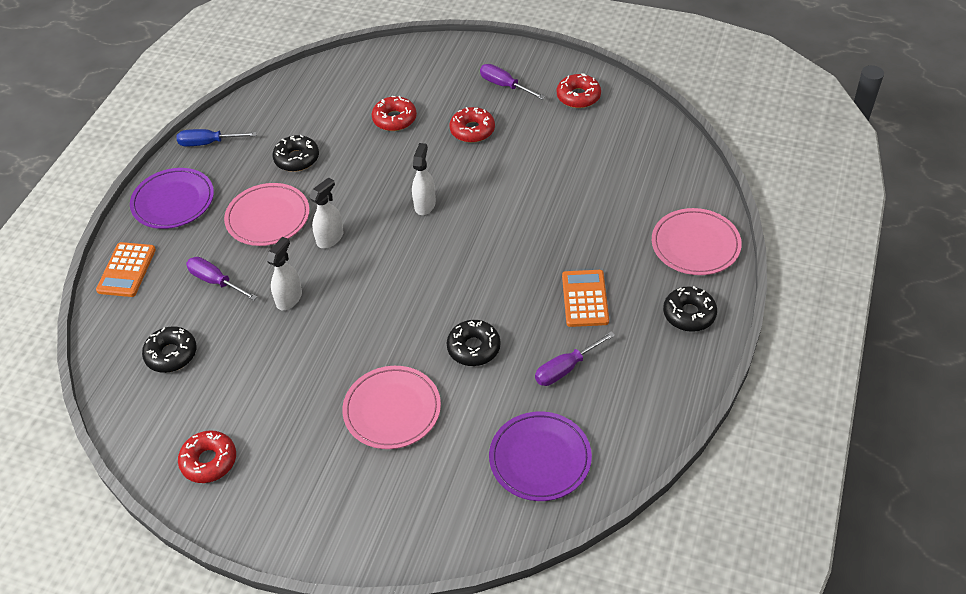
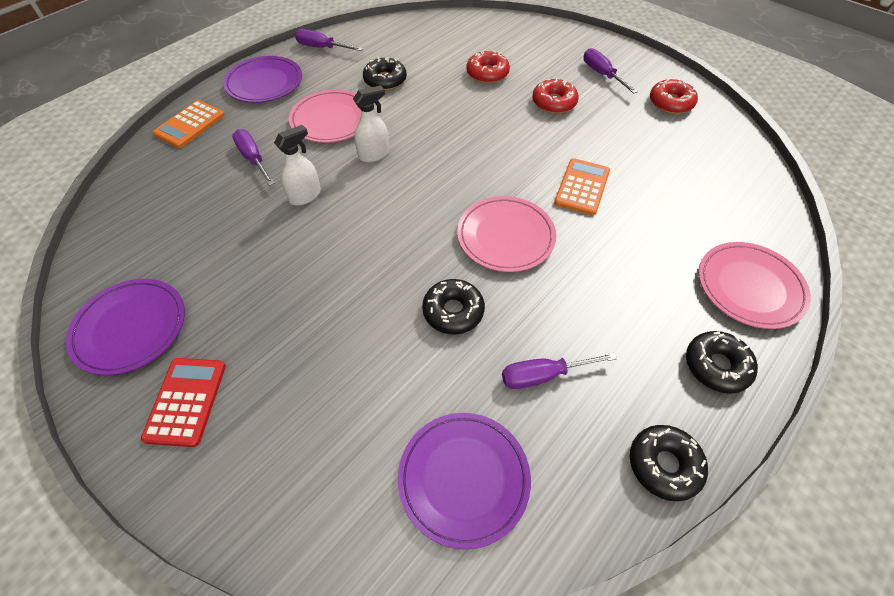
camera: 20 degrees right, 5 degrees up
black donut [142,326,197,373] -> black donut moved to [630,425,708,501]
blue screwdriver [177,129,257,146] -> purple screwdriver [295,29,363,51]
red donut [178,430,236,483] -> purple plate [66,279,185,375]
pink plate [342,366,441,449] -> pink plate moved to [457,196,556,272]
white spray bottle [412,143,436,215] -> none
orange calculator [562,270,609,327] -> orange calculator moved to [554,158,610,215]
none -> red calculator [141,358,226,447]

